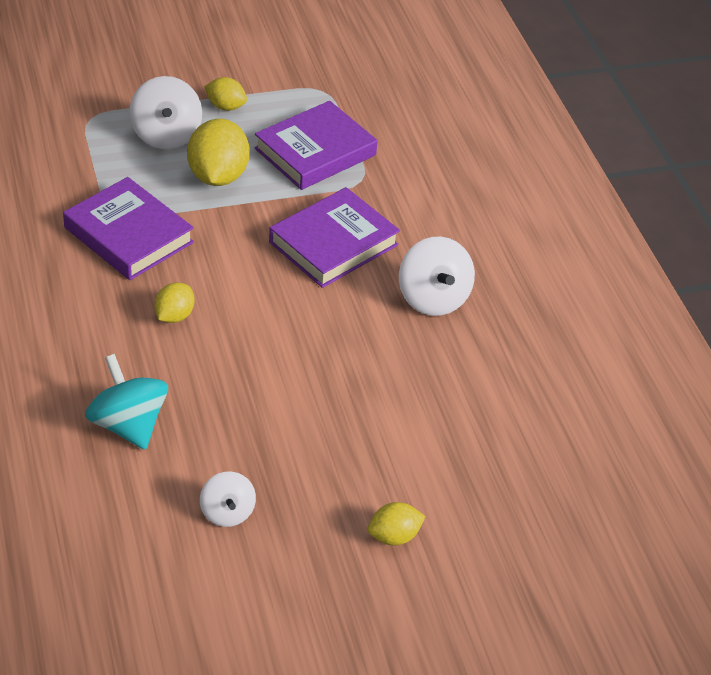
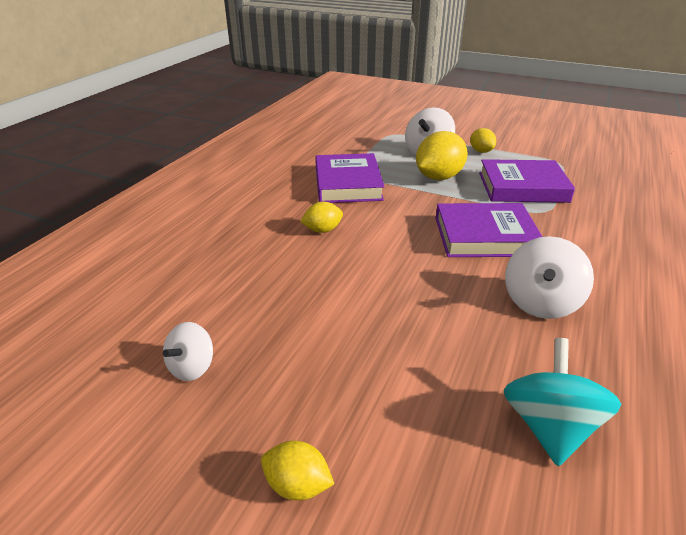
camera: 45 degrees right, 10 degrees down
turquoise spinning top [85,354,168,450] -> turquoise spinning top moved to [504,338,621,466]

